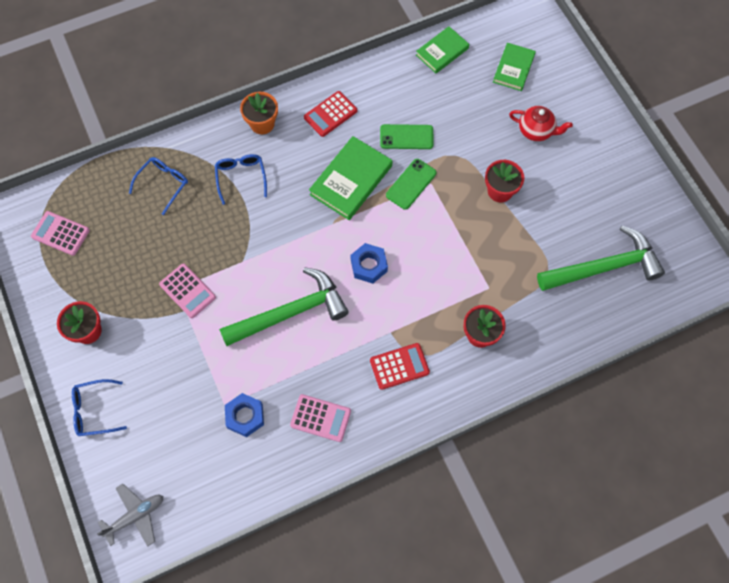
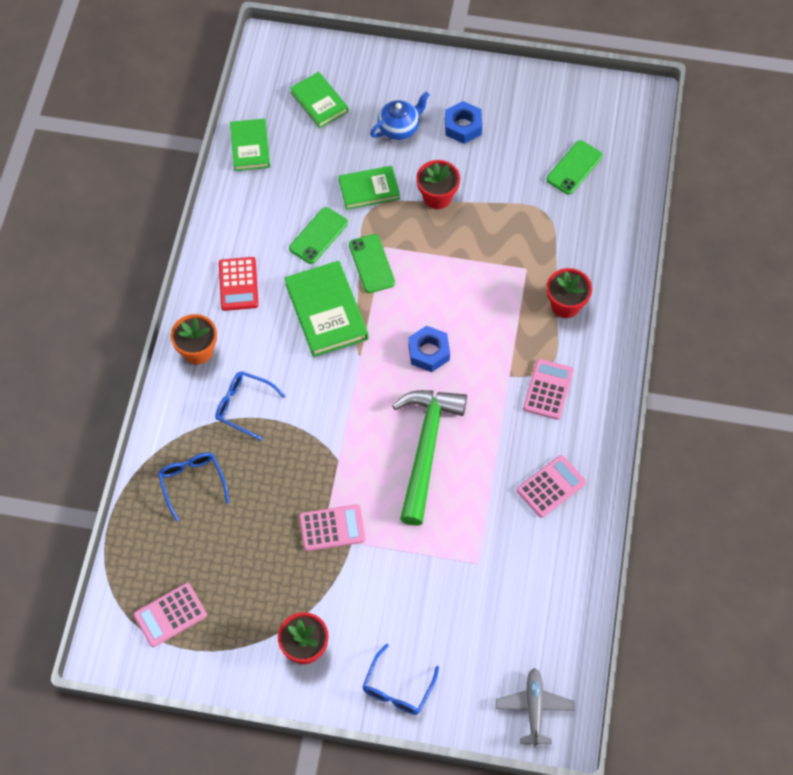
camera: 55 degrees left, 5 degrees down
blue nut [225,393,264,437] -> blue nut moved to [445,101,482,144]
red calculator [370,343,430,390] -> pink calculator [523,359,574,420]
red teapot [509,106,573,141] -> blue teapot [370,92,430,140]
green hammer [537,226,665,291] -> green phone [546,140,603,195]
none -> green book [339,166,400,210]

